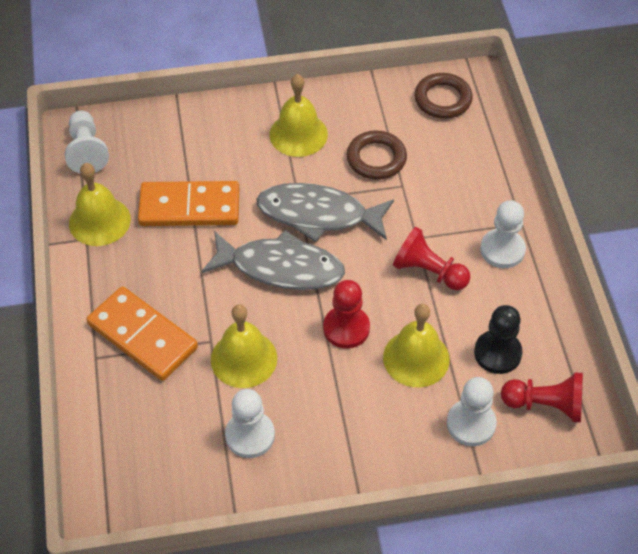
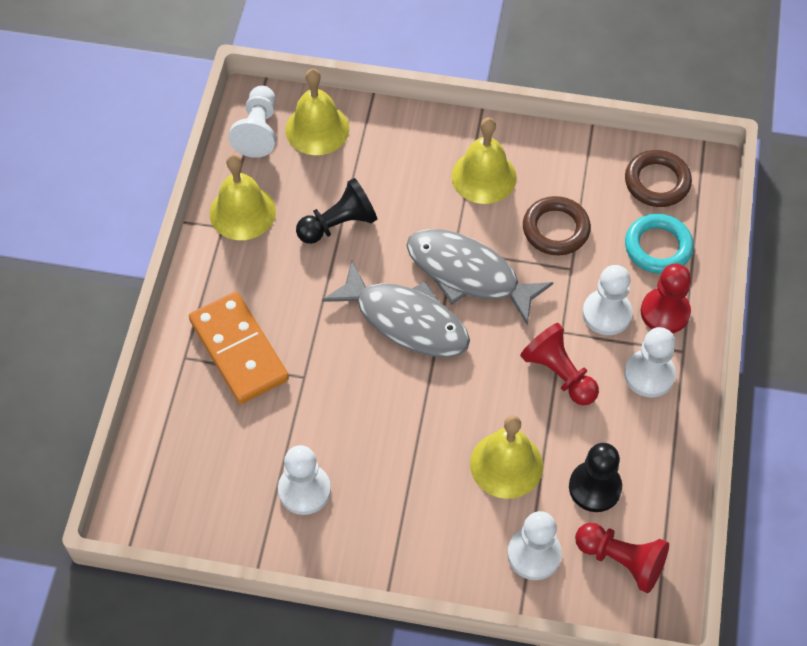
camera: 20 degrees right, 5 degrees up
orange domino [138,181,239,226] -> black pawn [296,178,377,244]
yellow bell [211,304,277,388] -> yellow bell moved to [286,69,349,155]
red pawn [323,280,370,349] -> red pawn moved to [641,264,691,333]
none -> white pawn [582,265,633,335]
none -> turquoise ring [625,214,694,274]

